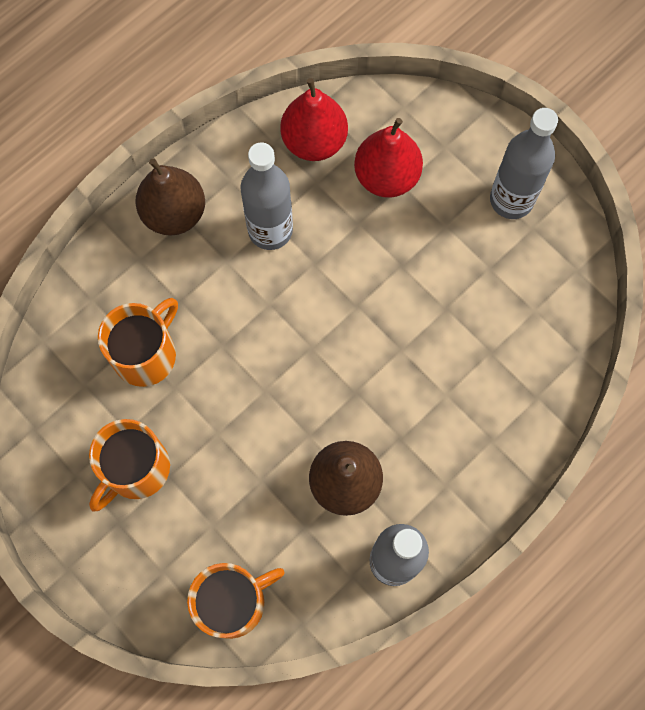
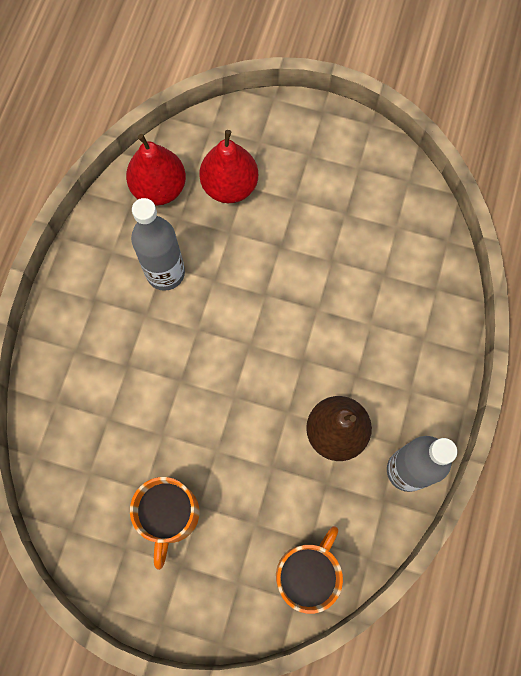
camera: 30 degrees left, 0 degrees up
orange mug [98,298,178,387] -> none
brown pear [135,158,205,236] -> none
grey bottle [490,108,558,219] -> none

